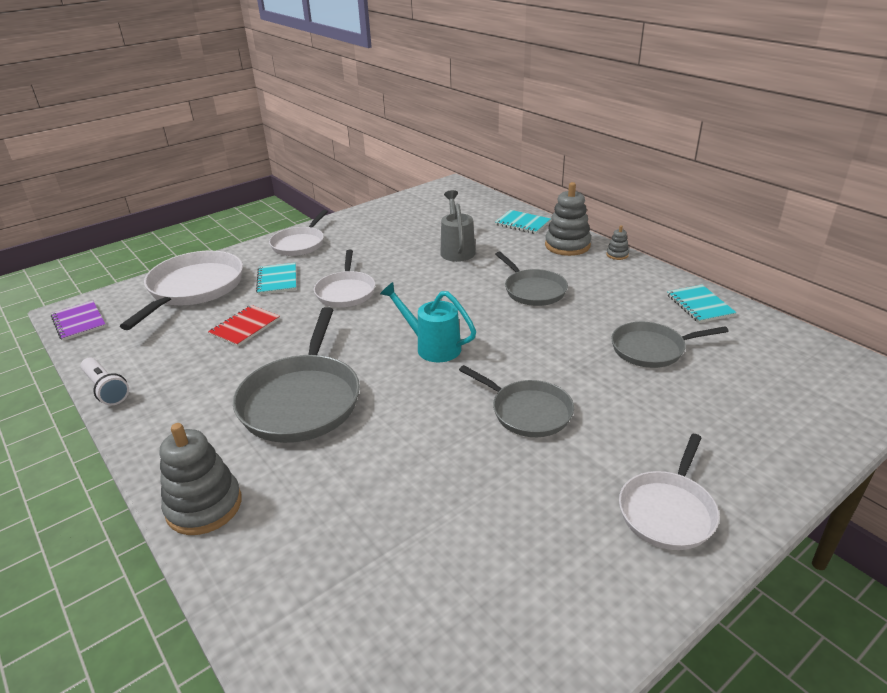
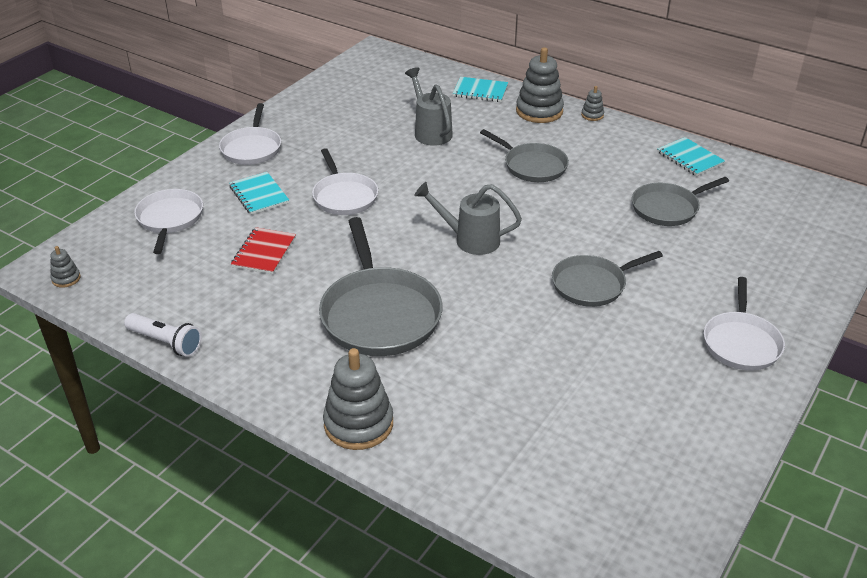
camera: 20 degrees left, 5 degrees up
purple notebook [51,301,106,341] -> grey stacking toy [50,246,81,288]
white pan [120,251,243,330] -> white pan [134,189,203,254], size x0.62
turquoise watering can [380,282,476,362] -> grey watering can [414,182,522,255]
grey pan [459,365,574,437] -> grey pan turned 135 degrees clockwise [552,251,663,307]

